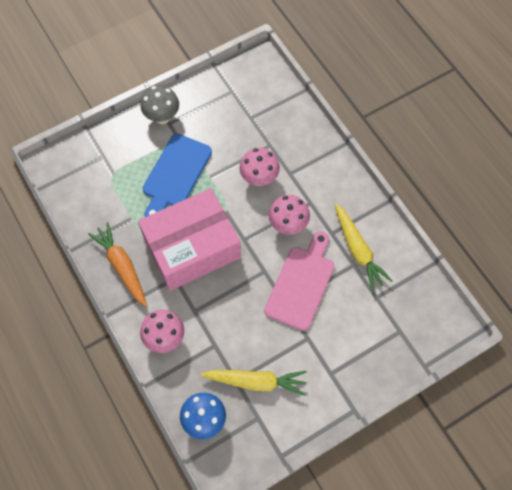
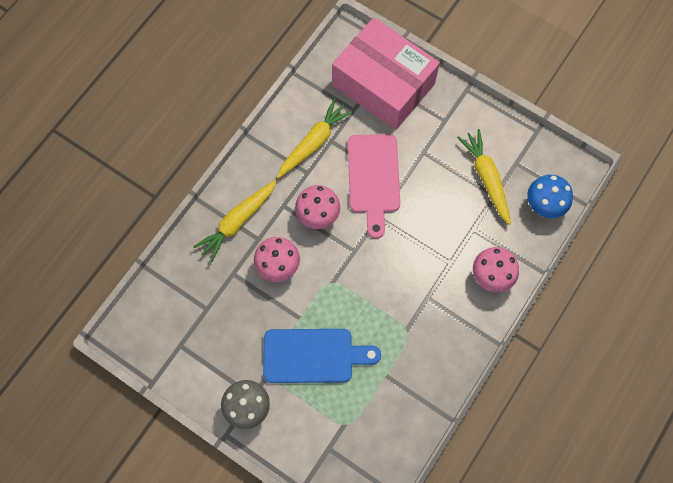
camera: 115 degrees left, 5 degrees up
orange carrot [88,222,147,307] -> none
pink box [138,188,241,291] -> pink box moved to [332,17,440,130]
pink cutting board [264,231,334,331] -> pink cutting board turned 90 degrees counterclockwise [348,134,400,239]
none -> yellow carrot [193,180,277,263]

